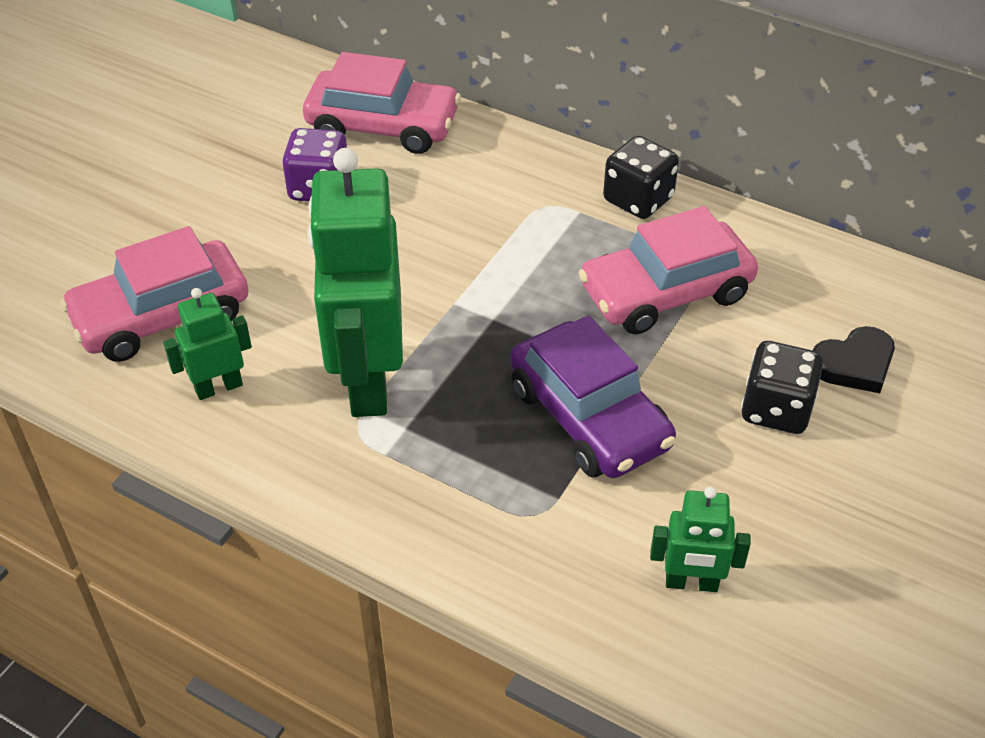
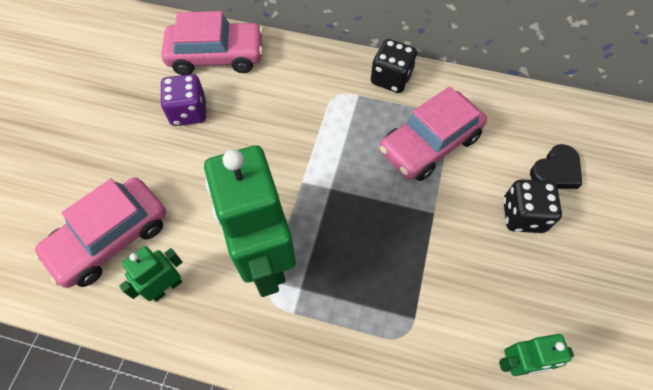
camera: 15 degrees left, 15 degrees up
purple car [510,315,676,478] -> none

